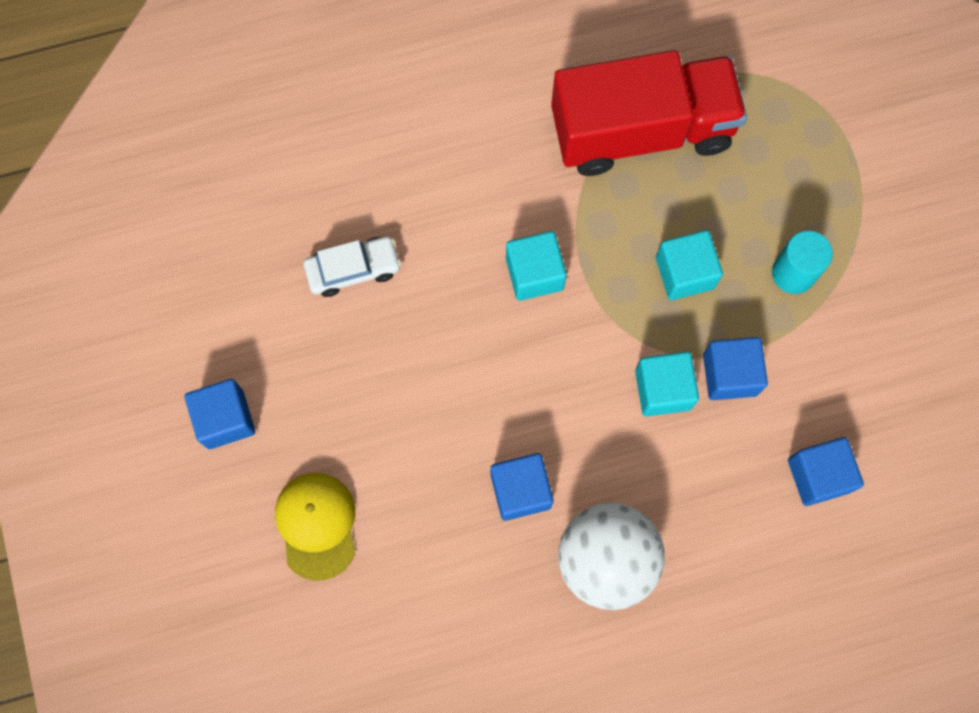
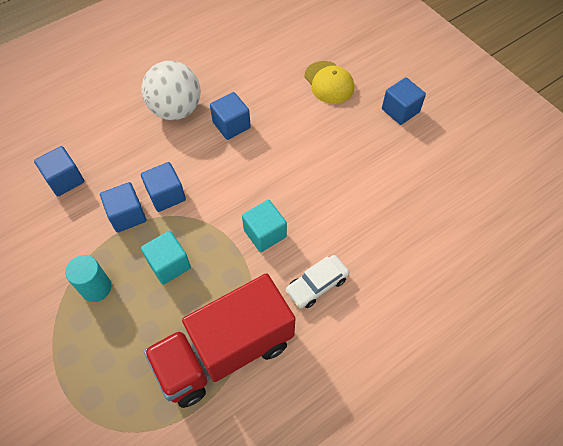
camera: 160 degrees right, 15 degrees down
white car [304,236,401,297] -> white car moved to [285,255,349,308]
turquoise cube [635,352,699,416] -> blue cube [141,162,186,212]

